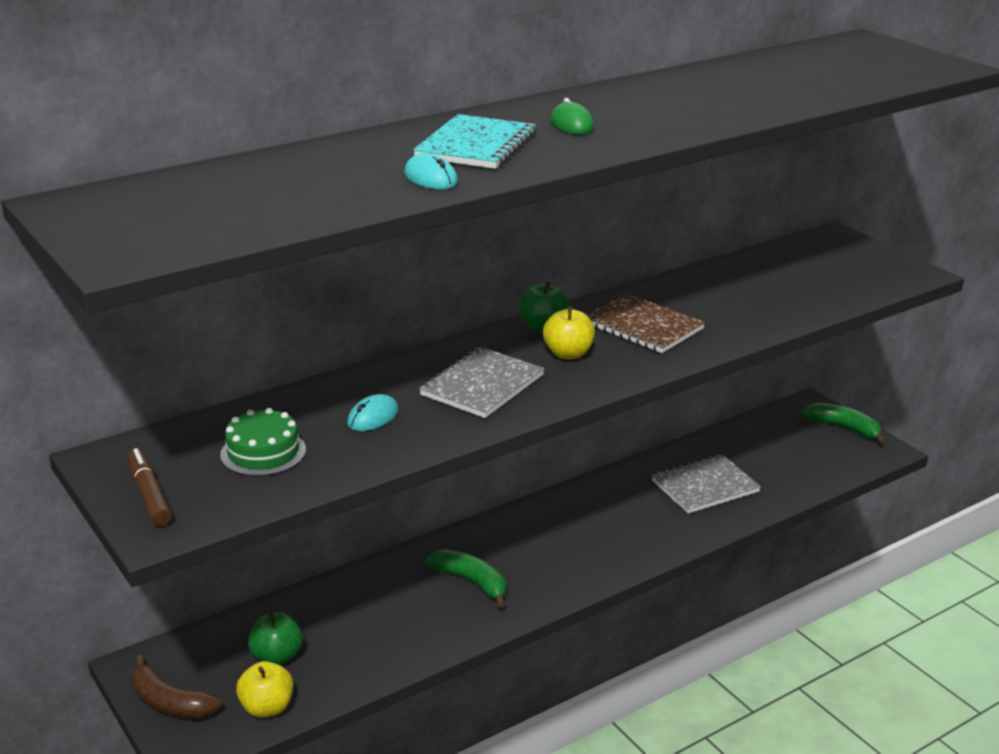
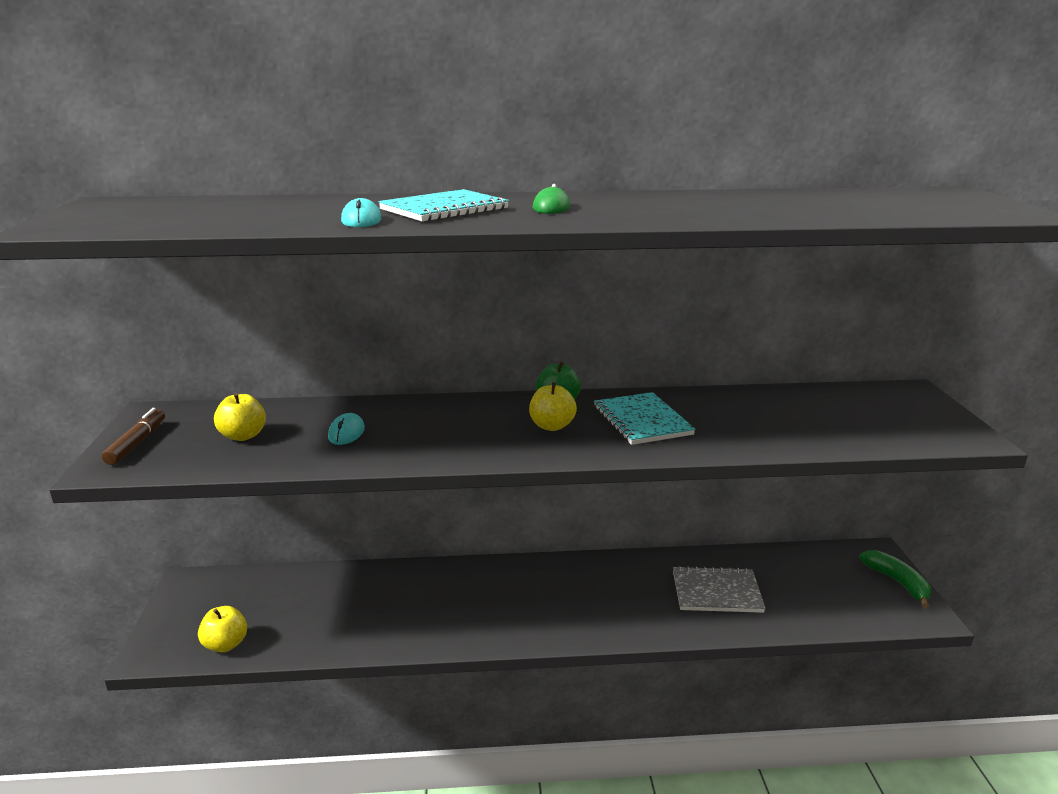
camera: 30 degrees right, 5 degrees down
brown banana [131,655,222,719] -> none
green cake [220,408,306,476] -> yellow apple [214,393,266,441]
green apple [248,612,303,665] -> none
turquoise mouse [347,394,398,431] -> turquoise mouse turned 60 degrees counterclockwise [328,413,365,445]
grey notebook [419,347,545,418] -> none
green banana [426,549,506,608] -> none
brown notebook [587,293,705,353] -> turquoise notebook [594,392,695,445]

